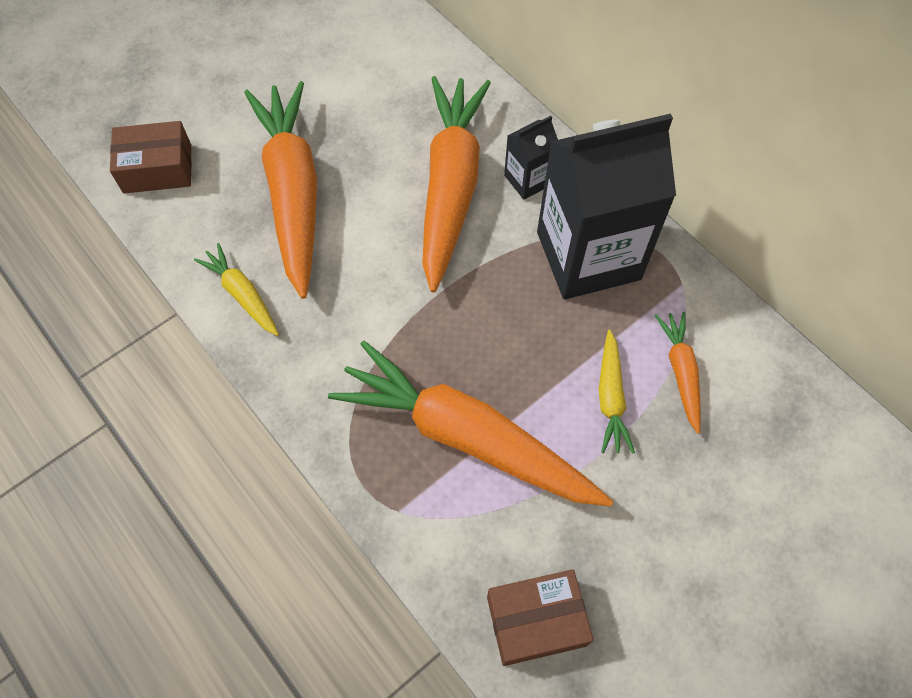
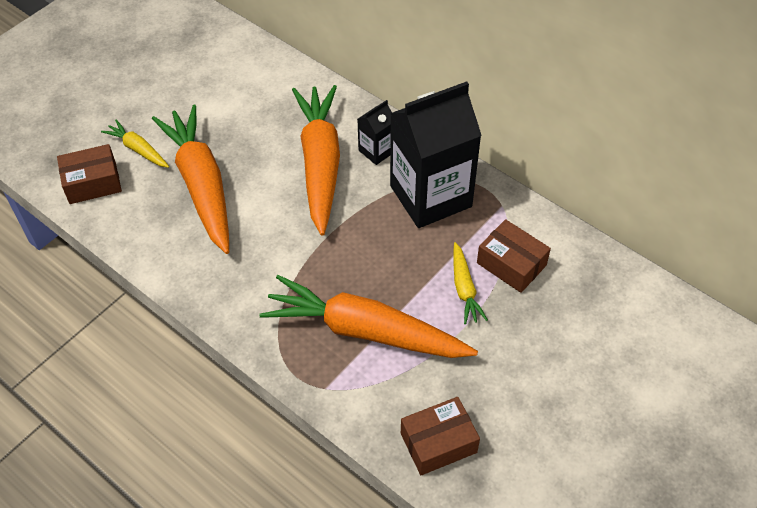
camera: 10 degrees left, 10 degrees down
yellow carrot [194,243,279,336] -> yellow carrot moved to [101,120,169,168]
orange carrot [655,312,701,434] -> brown box [477,219,551,293]

